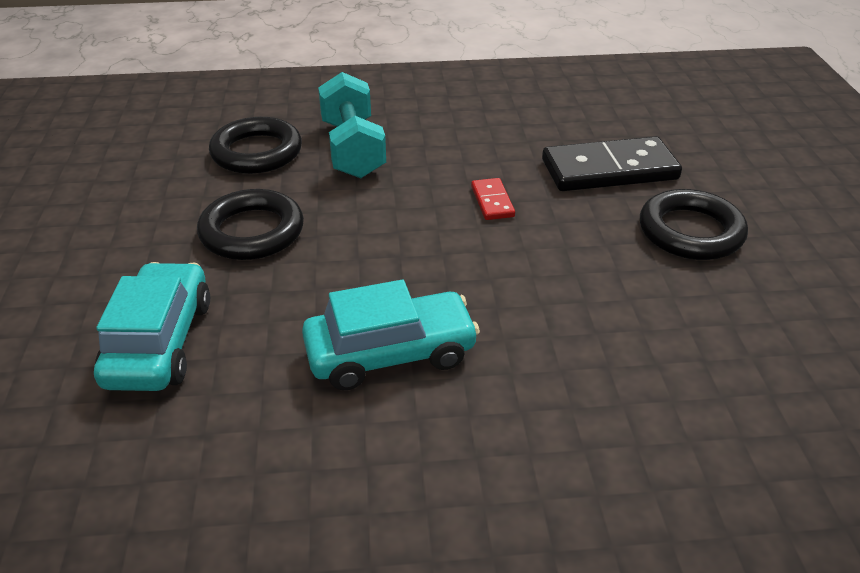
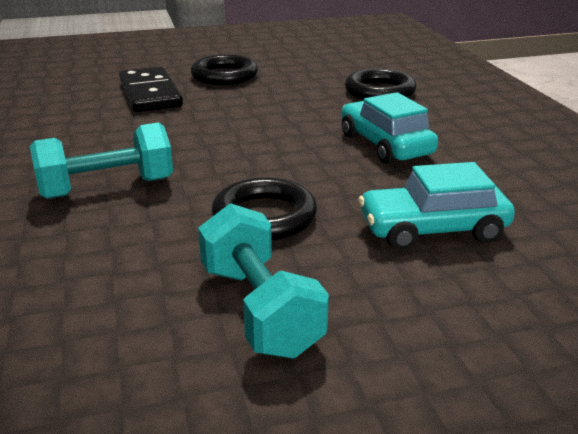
camera: 100 degrees left, 10 degrees down
black ring [209,117,302,174] -> black ring moved to [345,68,417,100]
red domino [471,178,515,220] -> none
none -> turquoise dumbbell [198,203,329,358]

